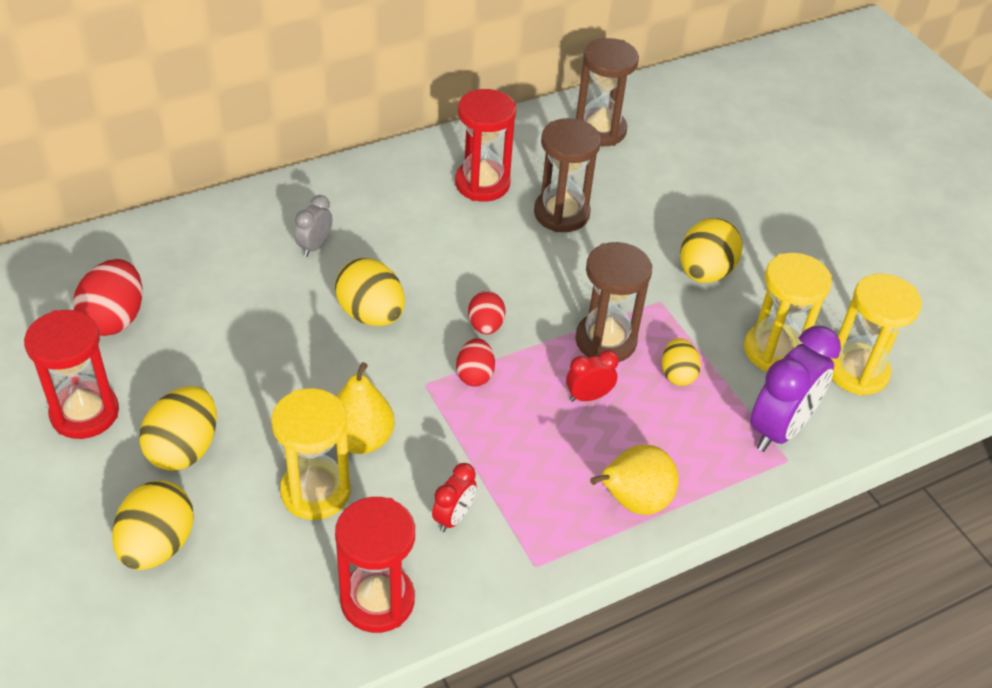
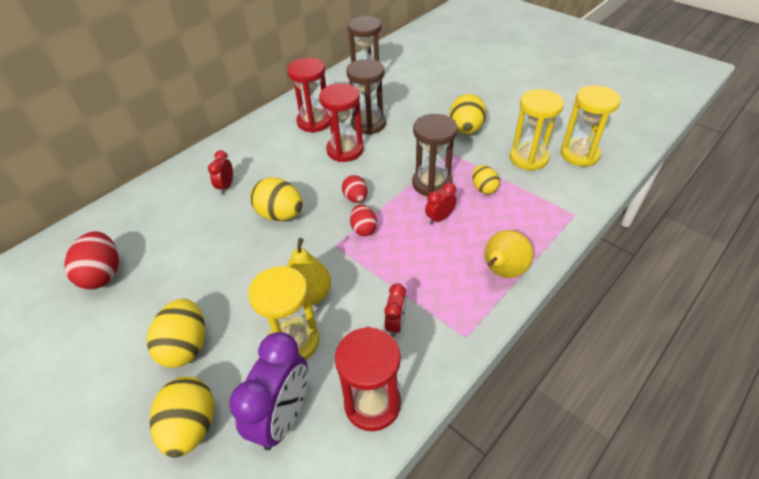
camera: 15 degrees left, 0 degrees up
red hourglass [24,310,119,439] -> red hourglass moved to [319,83,363,162]
grey clock [295,195,332,257] -> red clock [208,150,233,194]
purple clock [750,326,841,452] -> purple clock moved to [229,332,308,450]

